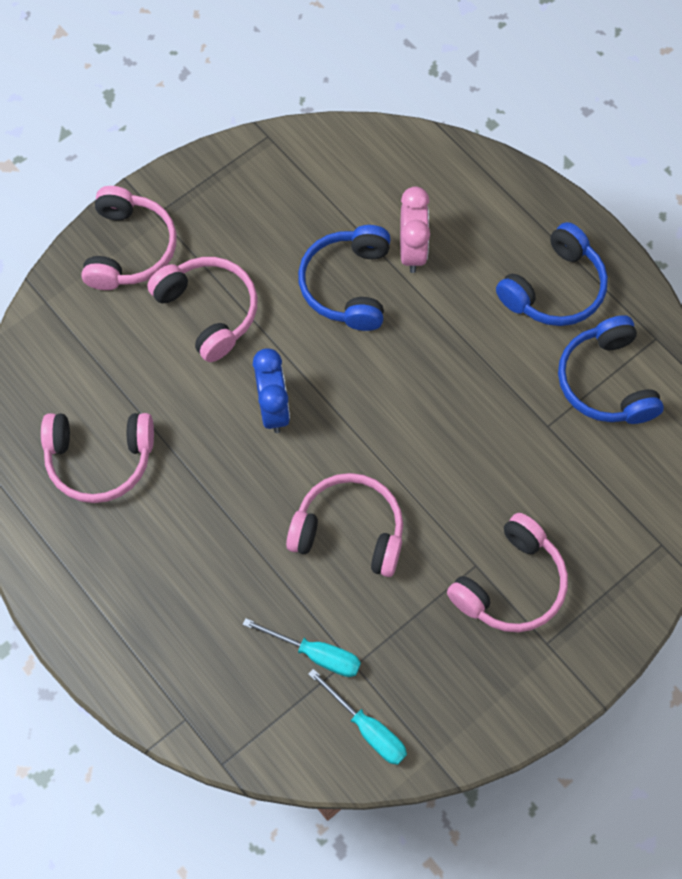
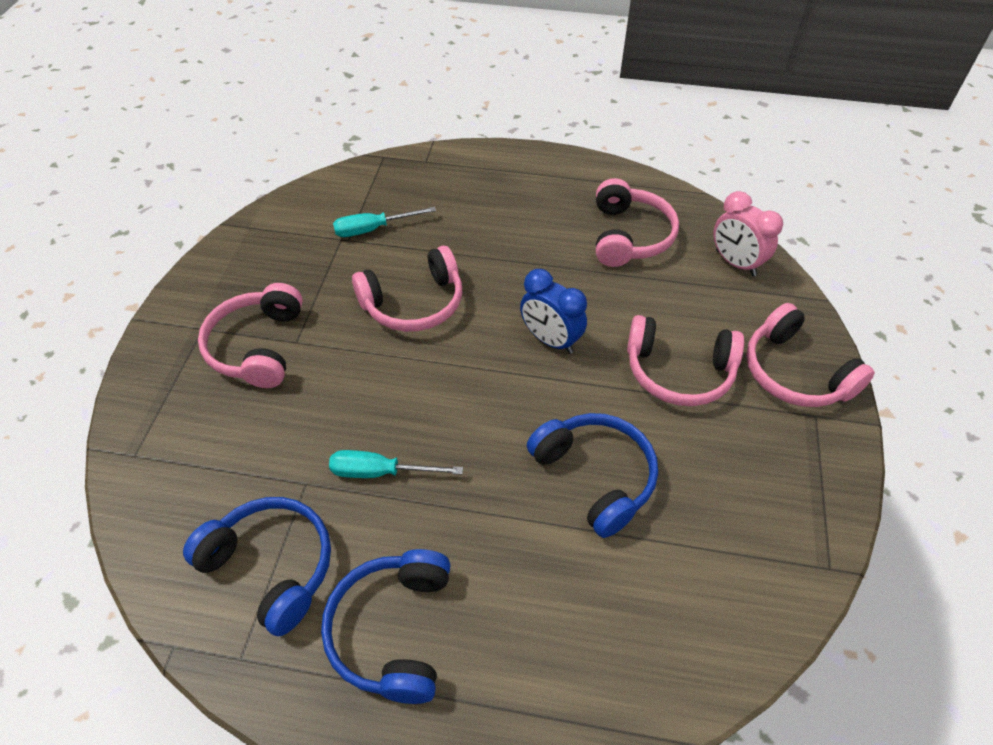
camera: 140 degrees right, 15 degrees down
pink headphones [41,413,154,503] -> pink headphones turned 135 degrees clockwise [596,178,679,267]
turquoise screwdriver [308,669,407,765] -> turquoise screwdriver moved to [329,450,463,478]
pink clock [400,186,430,273] -> pink clock moved to [713,191,783,276]

